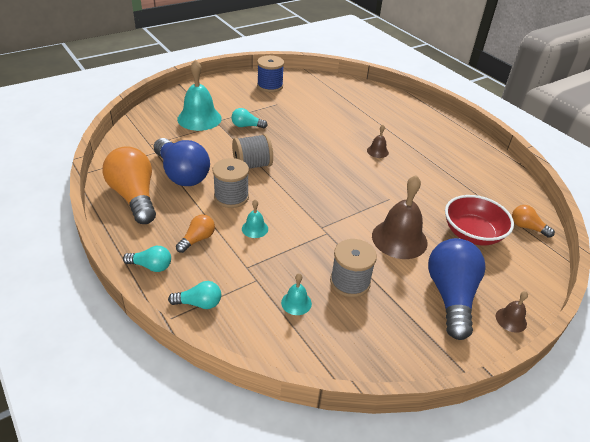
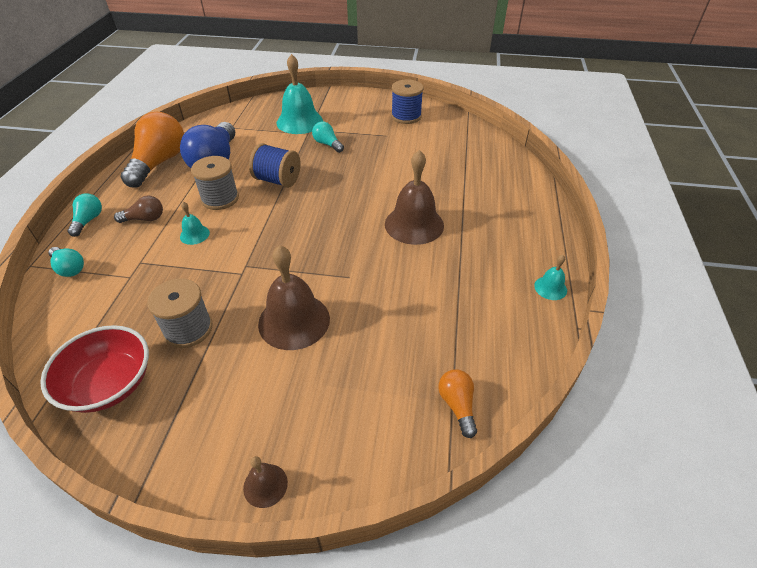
camera: 45 degrees right, 5 degrees up
turquoise light bulb [123,246,171,272] -> turquoise light bulb turned 135 degrees counterclockwise [68,194,102,237]
orange light bulb [176,214,215,253] -> brown light bulb [114,196,163,223]
grey spool [232,134,273,168] -> blue spool [249,143,301,188]
turquoise bell [281,273,312,315] -> turquoise bell moved to [534,255,567,300]
brown bell [367,125,389,158] -> brown bell [385,150,444,245], size x2.09
blue light bulb [428,238,486,340] -> none
red bowl [445,195,514,245] -> red bowl moved to [40,325,149,413]

